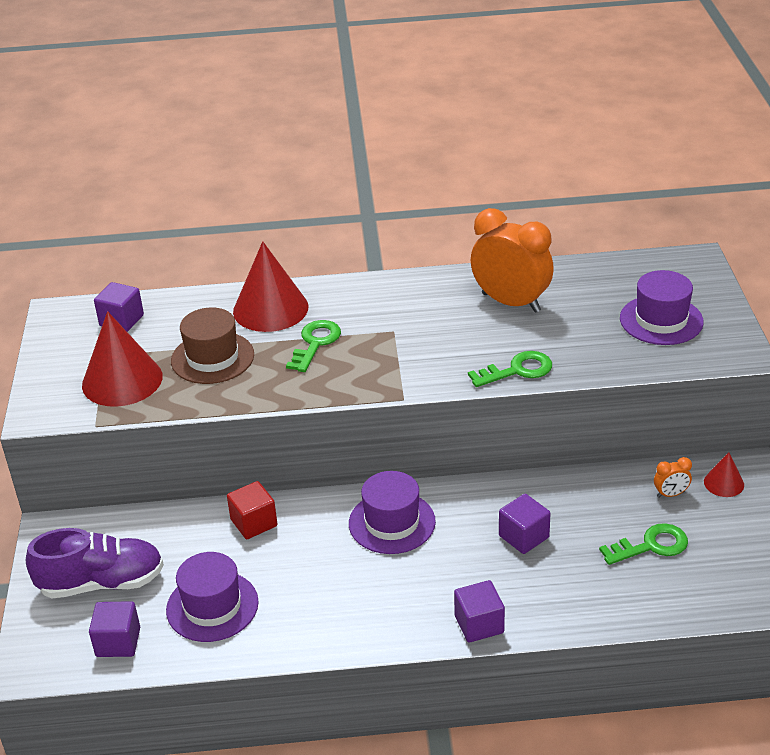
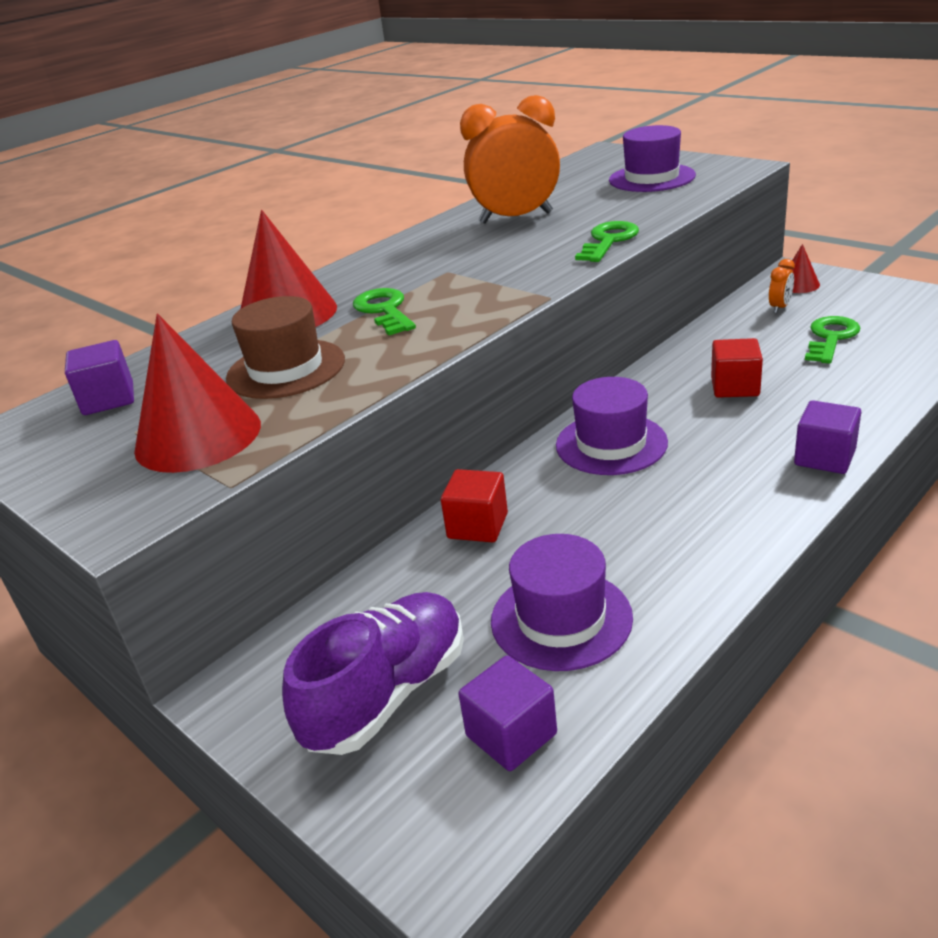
camera: 40 degrees left, 5 degrees down
purple cube [499,494,551,554] -> red cube [711,338,763,398]

